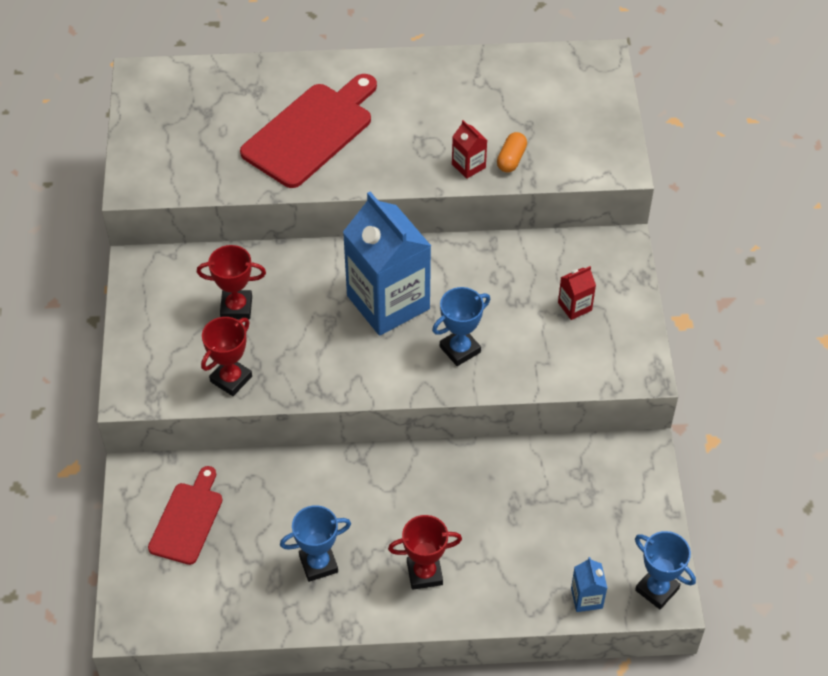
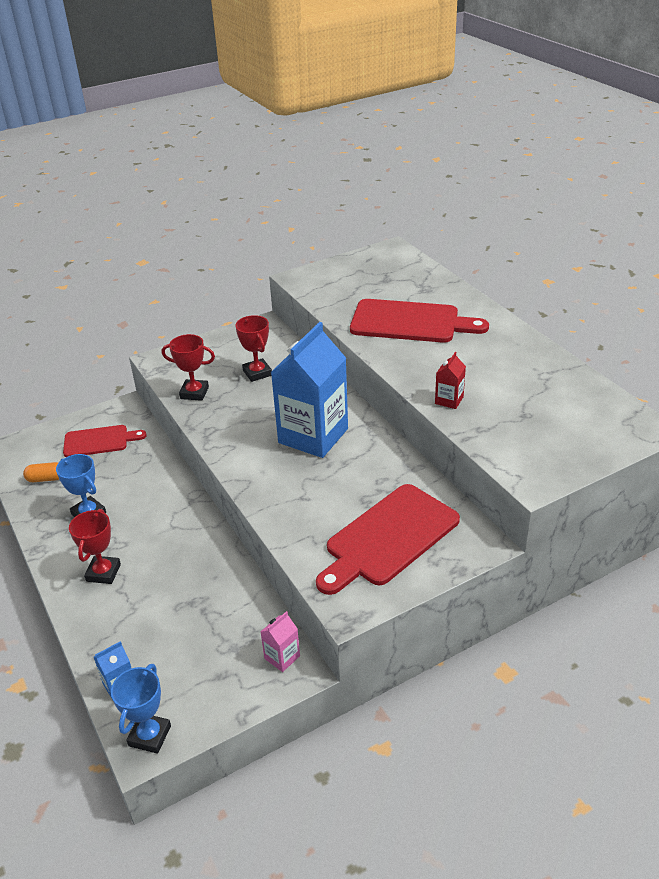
camera: 65 degrees right, 15 degrees down
red trophy [388,515,462,590] -> red trophy turned 45 degrees clockwise [69,509,121,584]
blue trophy [432,287,490,366] -> none
orange capsule [497,132,527,172] -> orange capsule moved to [23,462,59,482]
red carton [558,266,596,320] -> red cutting board [316,484,460,595]
none -> pink carton [261,611,300,672]

